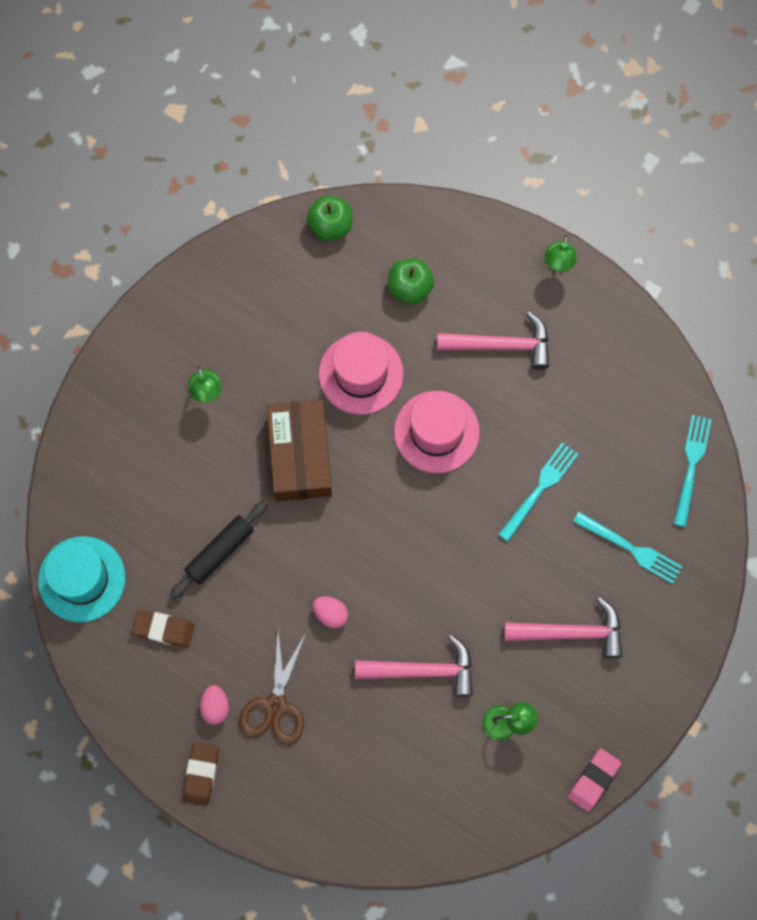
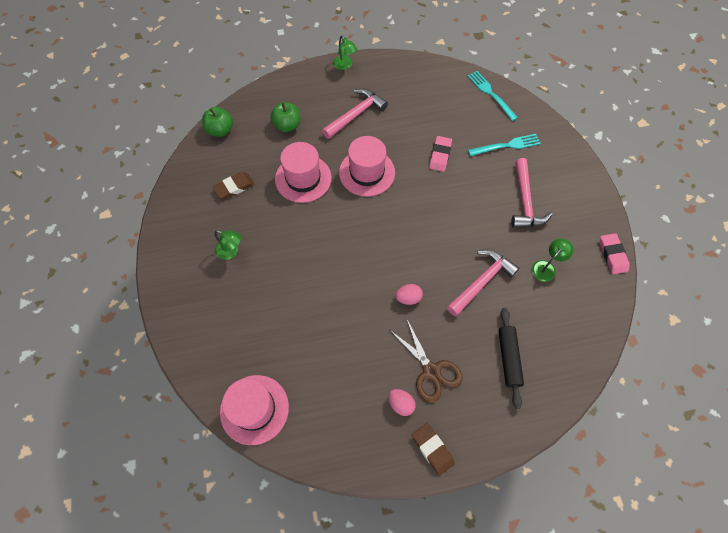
camera: 45 degrees left, 10 degrees down
turquoise hat [38,536,125,622] -> pink hat [220,375,289,445]
brown eraser [132,610,195,648] -> brown eraser moved to [213,172,254,199]
black rolling pin [170,501,268,599] -> black rolling pin moved to [498,308,524,409]
brown box [267,400,332,501] -> none
turquoise fork [498,443,578,542] -> pink eraser [429,136,452,172]
pink hammer [504,597,623,658] -> pink hammer turned 135 degrees clockwise [511,158,553,228]

